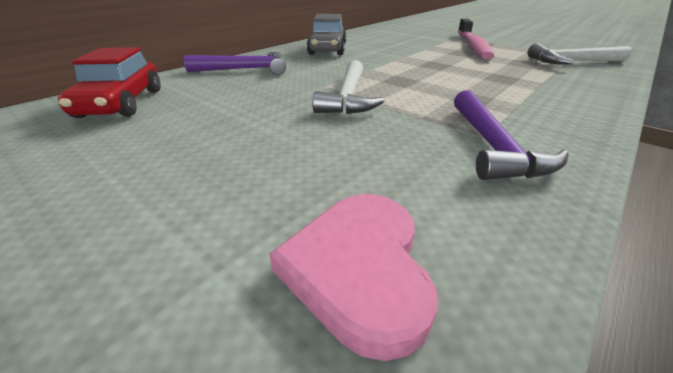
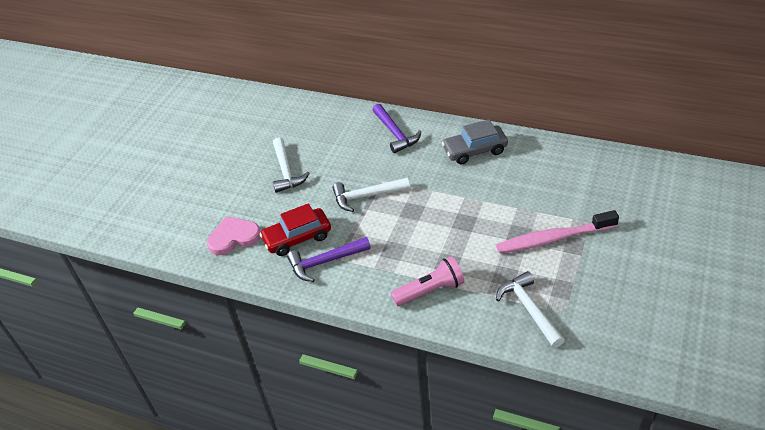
camera: 75 degrees right, 10 degrees up
red car [58,47,161,118] -> red car moved to [260,203,331,256]
none -> white hammer [273,137,310,193]
none -> pink flashlight [391,256,464,306]

